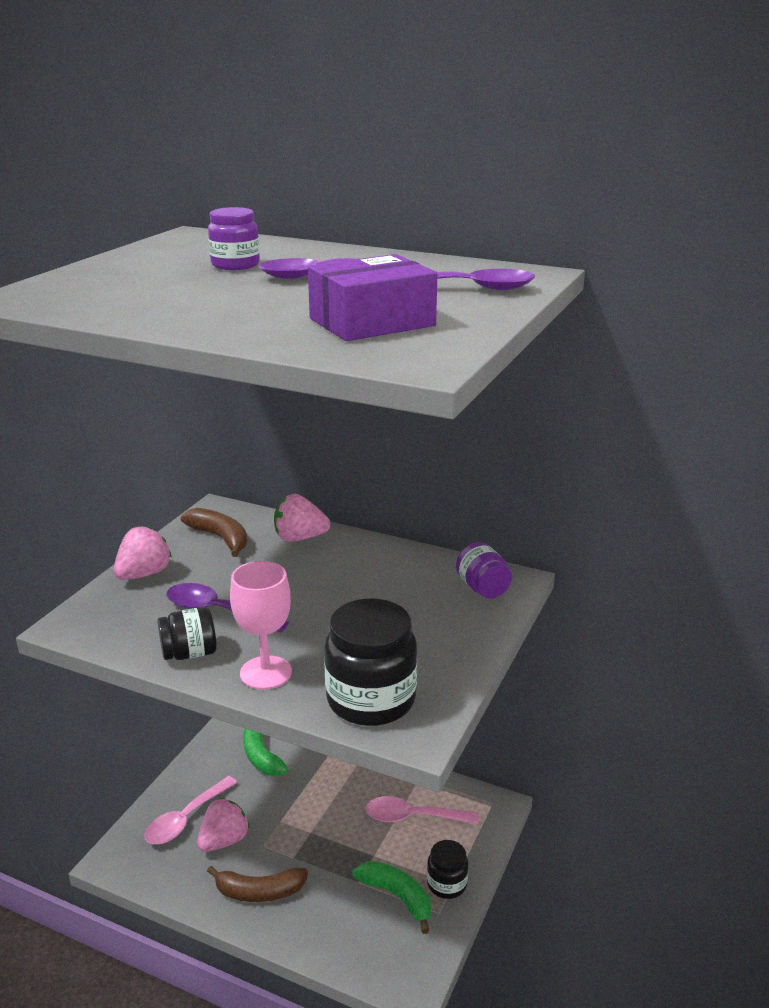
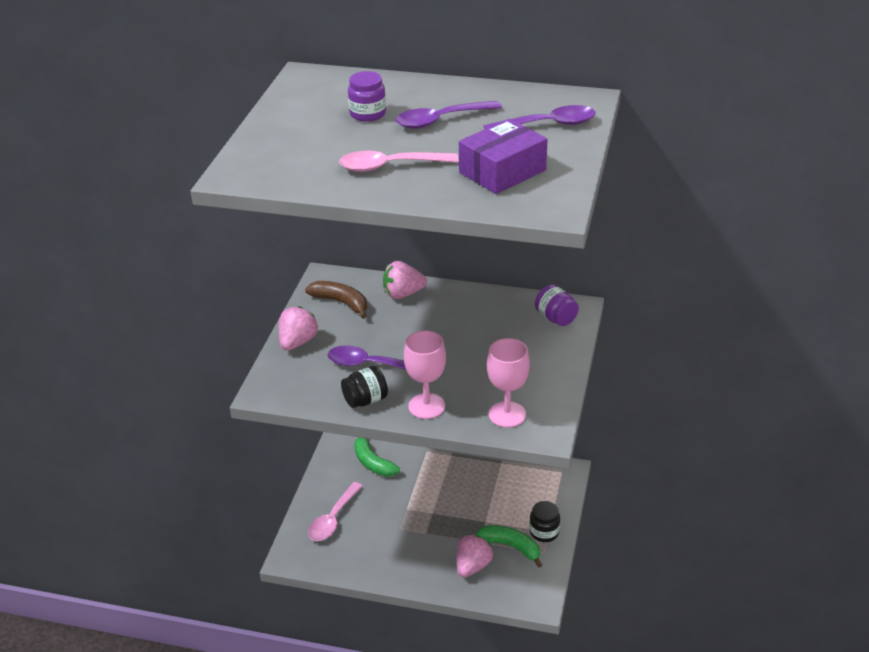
camera: 10 degrees left, 10 degrees up
pink strawberry [197,798,250,852] -> pink strawberry moved to [457,534,493,577]
brown banana [207,866,308,902] -> none
black jar [324,598,417,726] -> pink goblet [487,338,530,428]
pink spoon [366,796,479,824] -> pink spoon moved to [339,151,458,172]

